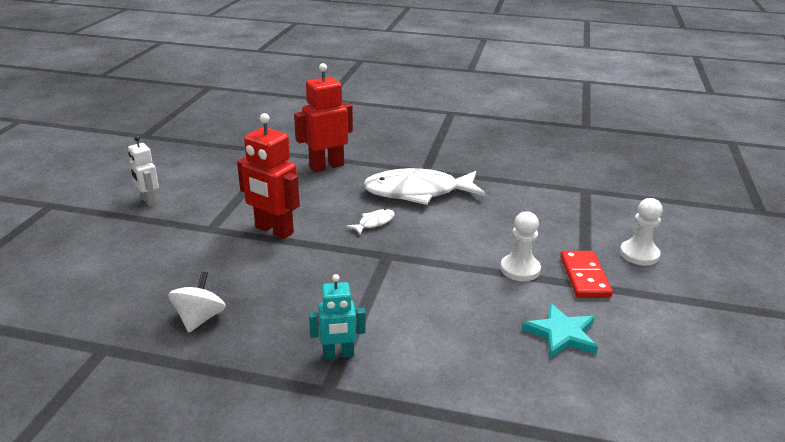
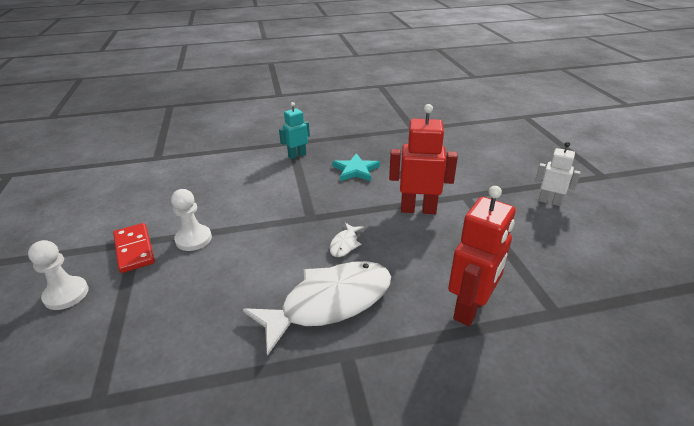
camera: 155 degrees right, 5 degrees up
white spinning top [168,271,226,332] -> none
turquoise star [522,303,598,358] -> turquoise star moved to [332,153,380,181]

